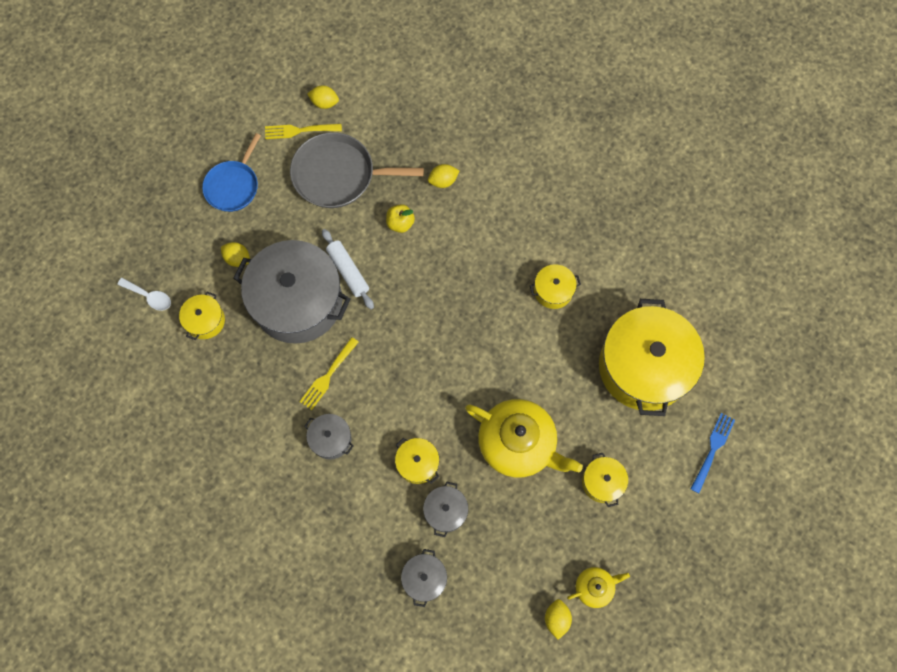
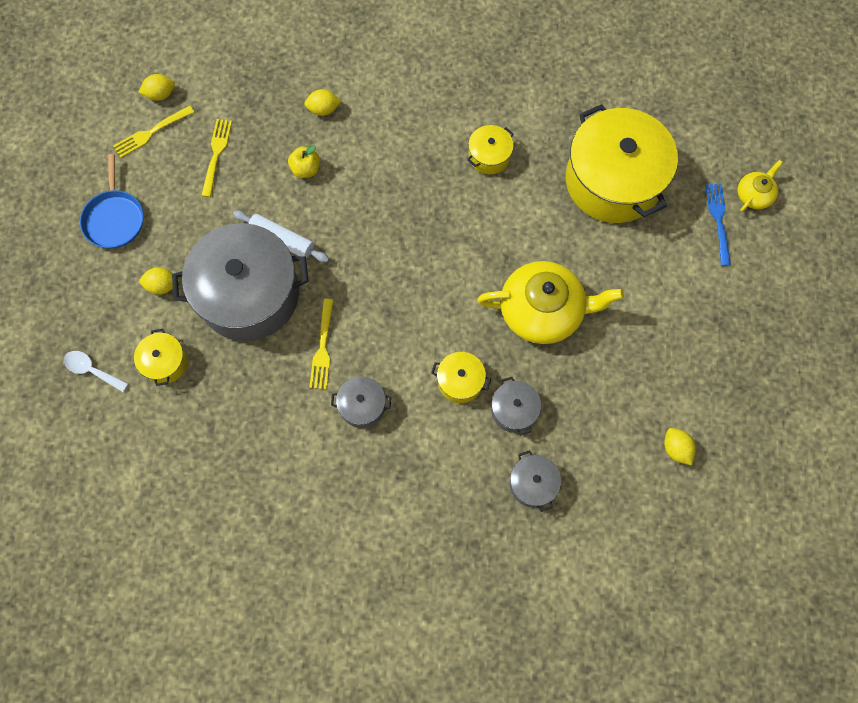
camera: 30 degrees left, 0 degrees up
white spoon [117,278,171,311] -> white spoon turned 150 degrees counterclockwise [64,351,128,392]
grey pan [290,132,424,208] -> yellow fork [201,119,232,197]
yellow lemon [428,164,459,188] -> yellow lemon turned 45 degrees clockwise [304,89,341,116]
yellow teapot [567,567,630,608] -> yellow teapot moved to [738,160,783,212]
yellow pot [582,453,628,507] -> none

